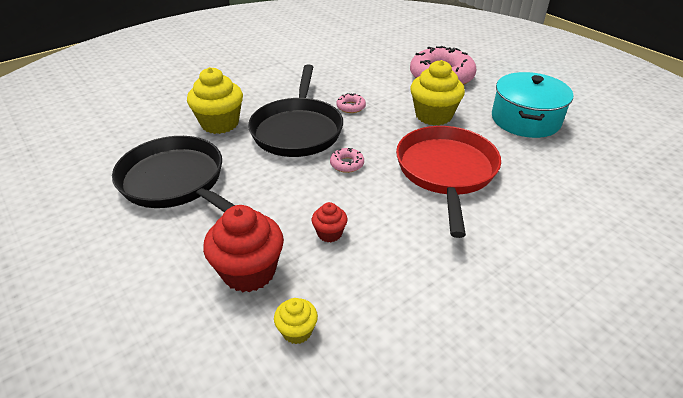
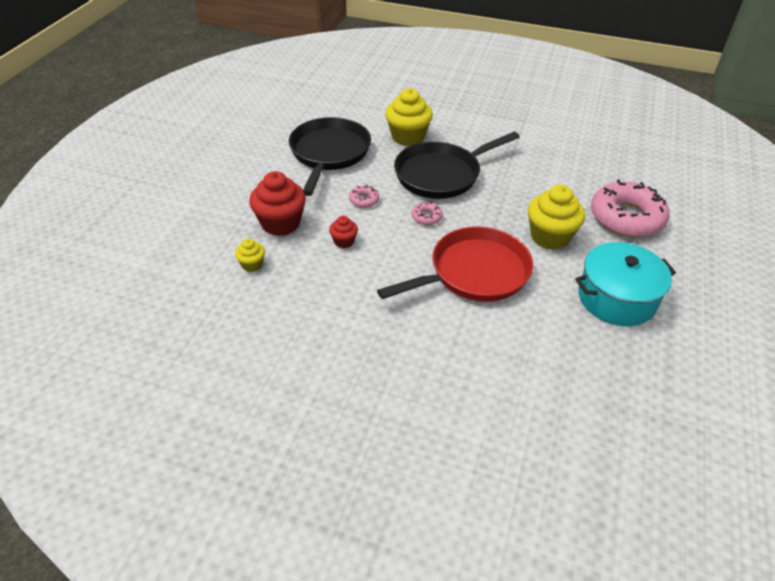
camera: 55 degrees right, 5 degrees up
pink donut [336,93,366,113] -> pink donut moved to [349,185,379,208]

